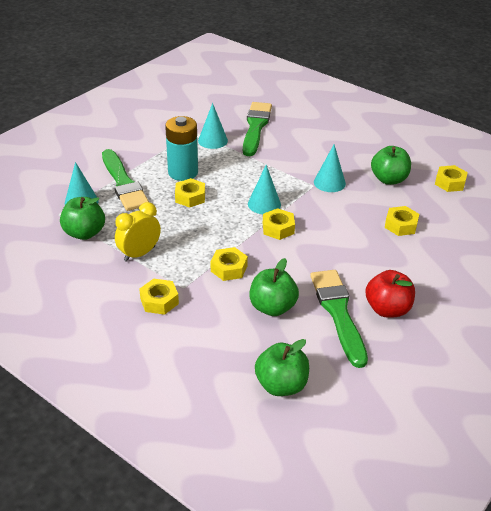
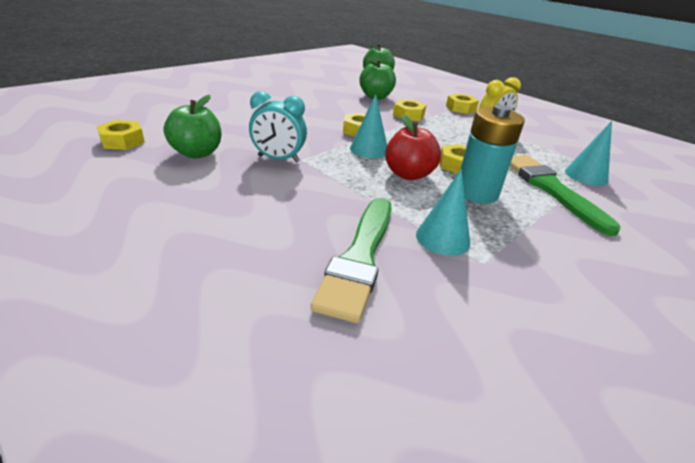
camera: 175 degrees left, 5 degrees down
green apple [60,197,105,240] -> none
green brush [310,270,368,368] -> none
turquoise cone [314,145,346,192] -> turquoise clock [249,91,307,162]
red apple [366,270,415,317] -> red apple moved to [385,114,441,180]
yellow nut [385,206,419,236] -> none

